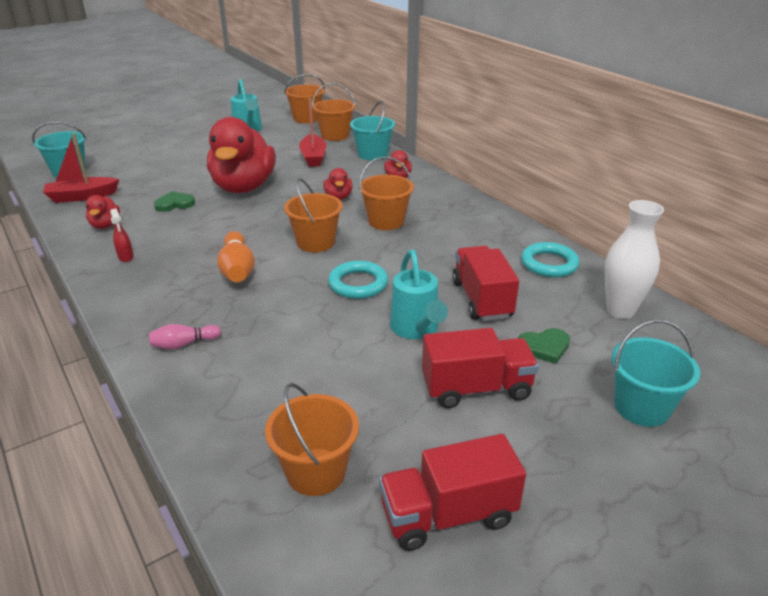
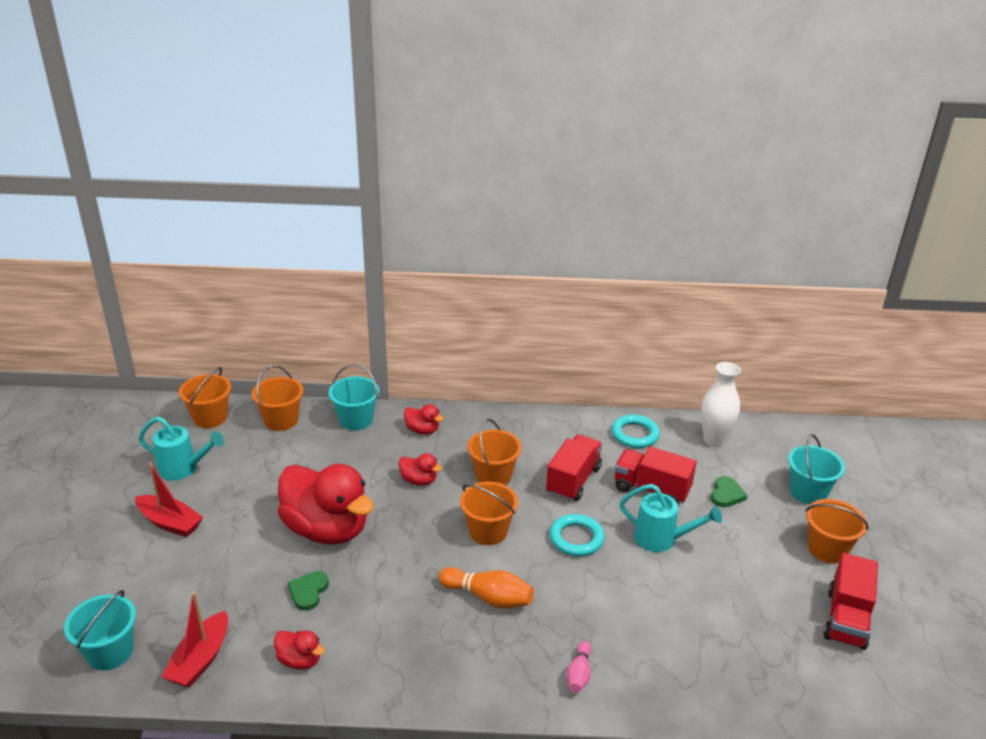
camera: 55 degrees left, 0 degrees up
red spray bottle [110,208,134,262] -> none
orange bucket [265,383,359,496] -> orange bucket moved to [806,499,868,563]
red boat [299,98,326,167] -> red boat moved to [135,463,203,537]
red truck [422,328,539,408] -> red truck moved to [546,434,602,501]

